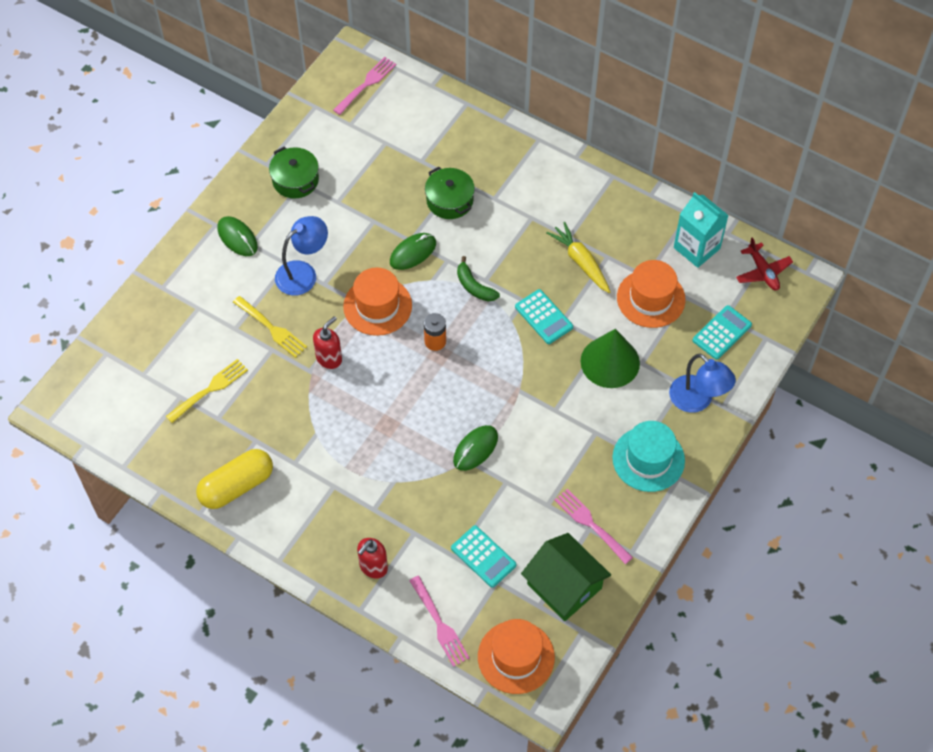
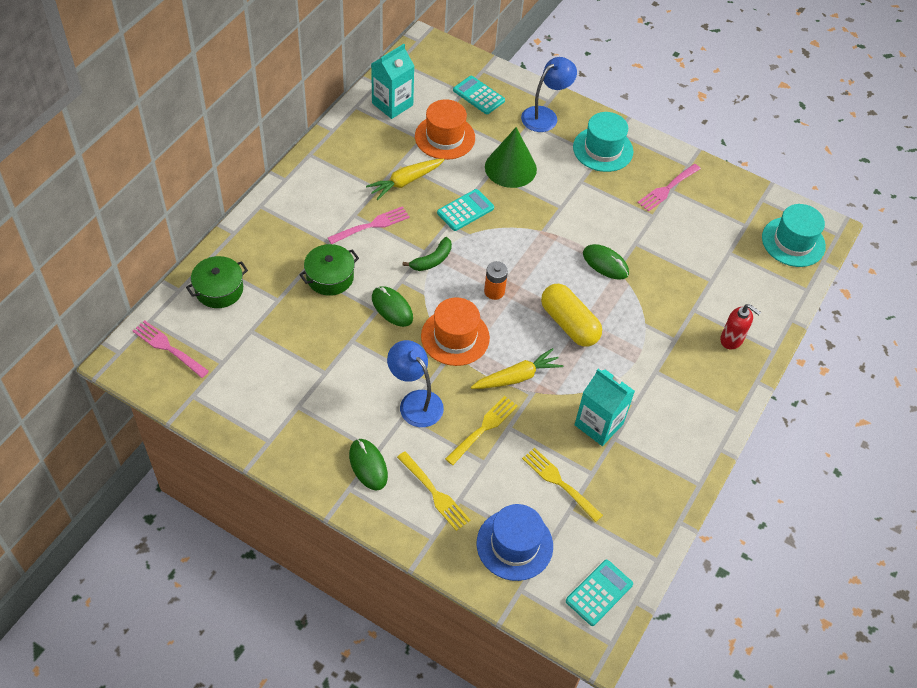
camera: 95 degrees left, 5 degrees down
yellow capsule [196,449,273,509] -> yellow capsule moved to [541,284,602,347]
green mouse [217,216,258,256] -> green mouse turned 75 degrees counterclockwise [349,439,388,490]
green pot [269,146,319,199] -> green pot moved to [186,256,248,308]
red soap dispenser [313,316,342,369] -> yellow carrot [471,348,564,389]
pink fork [409,576,469,667] -> pink fork moved to [328,206,410,244]
turquoise calculator [451,525,516,588] -> turquoise calculator moved to [566,560,633,626]
orange hat [478,619,555,694] -> turquoise hat [762,204,826,267]
green house [521,533,611,621] -> none
red plane [736,237,793,290] -> none
none -> yellow fork [397,451,470,531]
none -> blue hat [477,504,553,581]
none -> turquoise carton [575,369,635,446]

